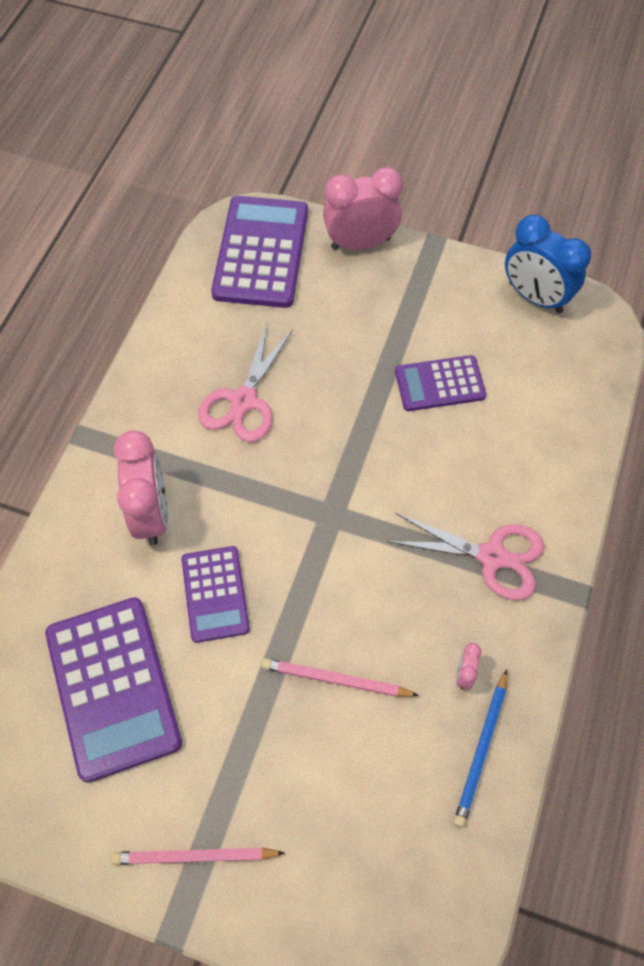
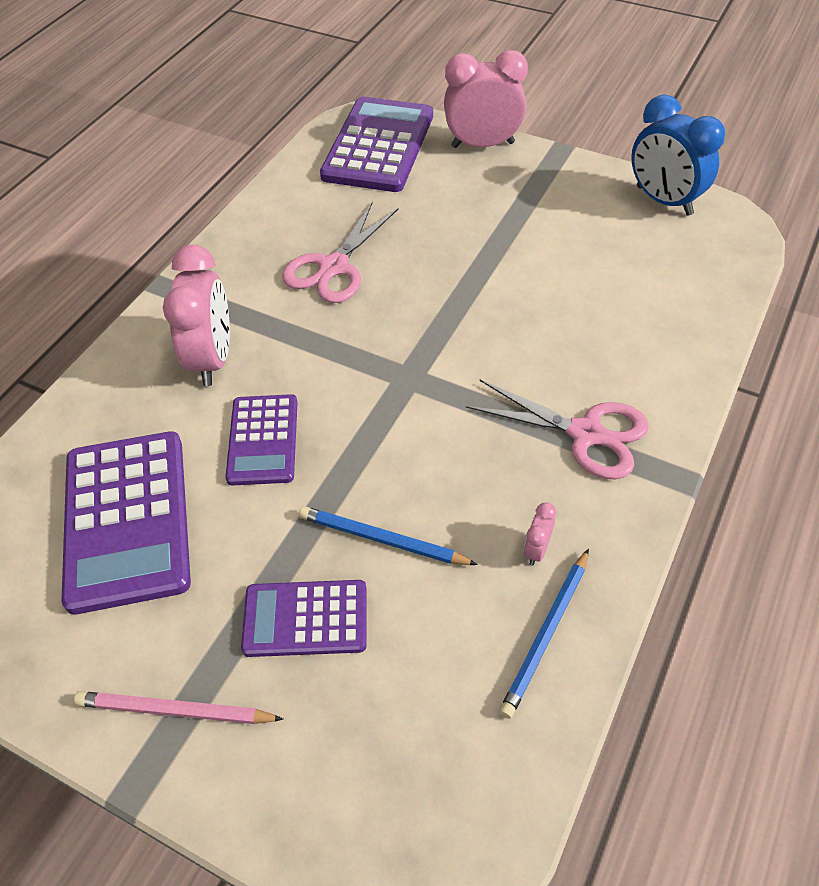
camera: 10 degrees right, 10 degrees down
pink pencil [262,658,419,697] -> blue pencil [299,506,478,565]
purple calculator [395,355,486,411] -> purple calculator moved to [241,580,367,657]

